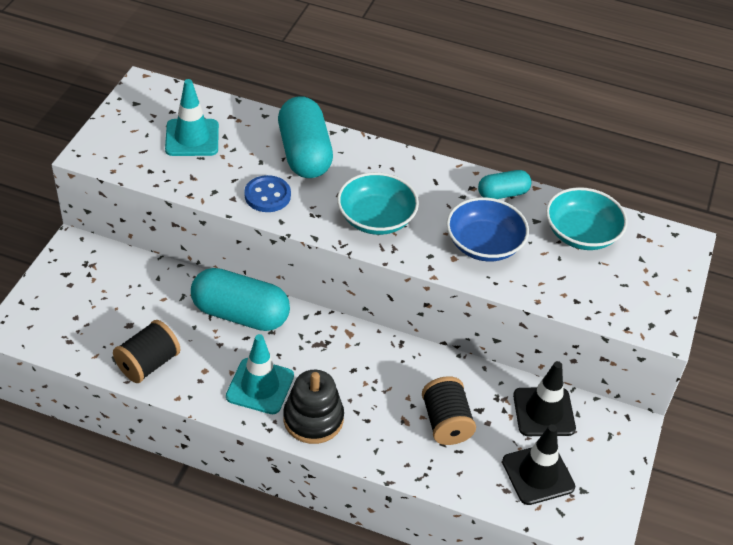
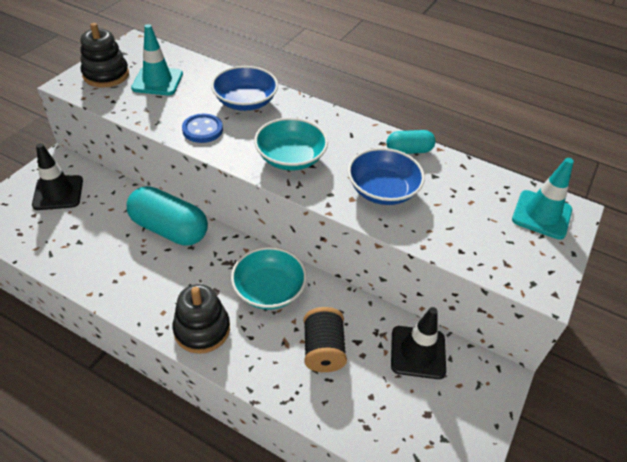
camera: 10 degrees right, 0 degrees up
black spool [113,320,180,383] -> none
turquoise traffic cone [226,334,294,414] -> turquoise traffic cone moved to [512,158,574,240]
turquoise capsule [278,96,333,178] -> blue bowl [211,66,278,111]
black traffic cone [502,424,575,505] -> black traffic cone moved to [32,143,83,210]
turquoise bowl [546,187,628,250] -> turquoise bowl moved to [231,247,307,309]
none -> black stacking toy [80,23,129,88]

